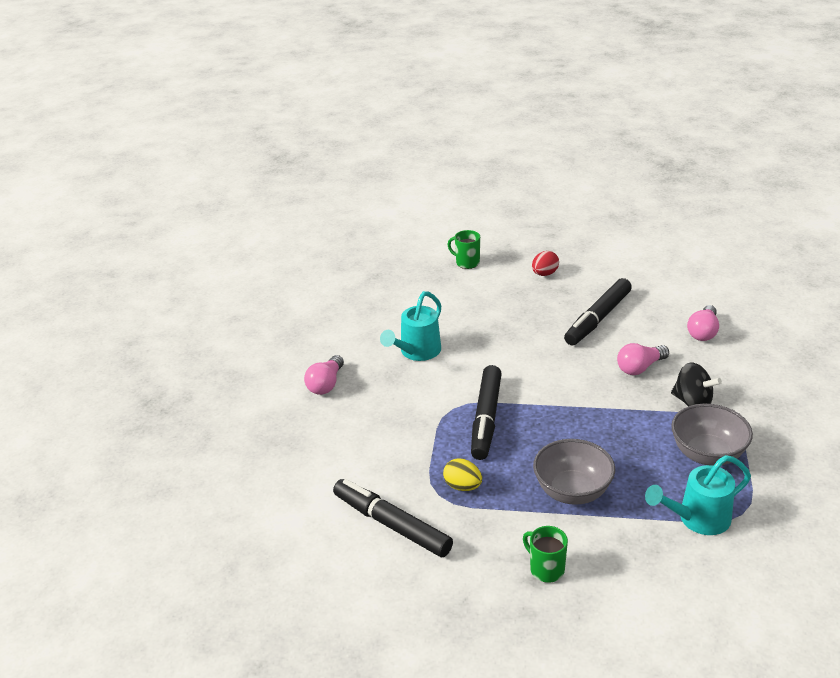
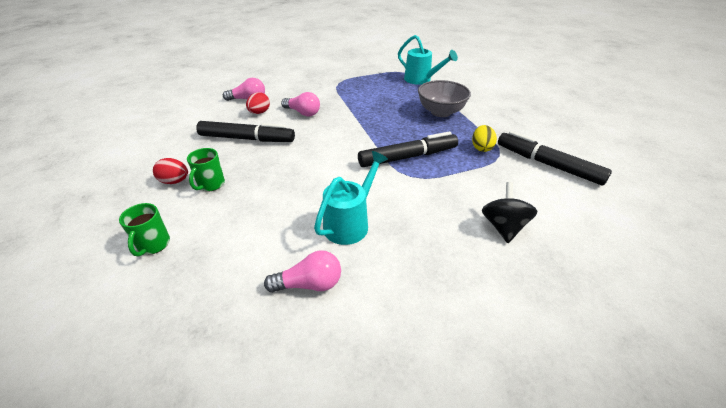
camera: 120 degrees left, 5 degrees up
pink light bulb [304,355,344,395] -> pink light bulb moved to [264,250,341,292]
black marker [333,479,453,557] -> black marker turned 120 degrees clockwise [498,131,612,186]
turquoise watering can [380,291,442,361] -> turquoise watering can turned 60 degrees counterclockwise [314,151,388,245]
green mug [523,526,568,583] -> green mug moved to [187,148,225,192]
black spinning top [671,363,722,406] -> black spinning top moved to [482,182,537,243]
grey bowl [671,404,753,466] -> none
none -> red egg [246,92,270,114]

